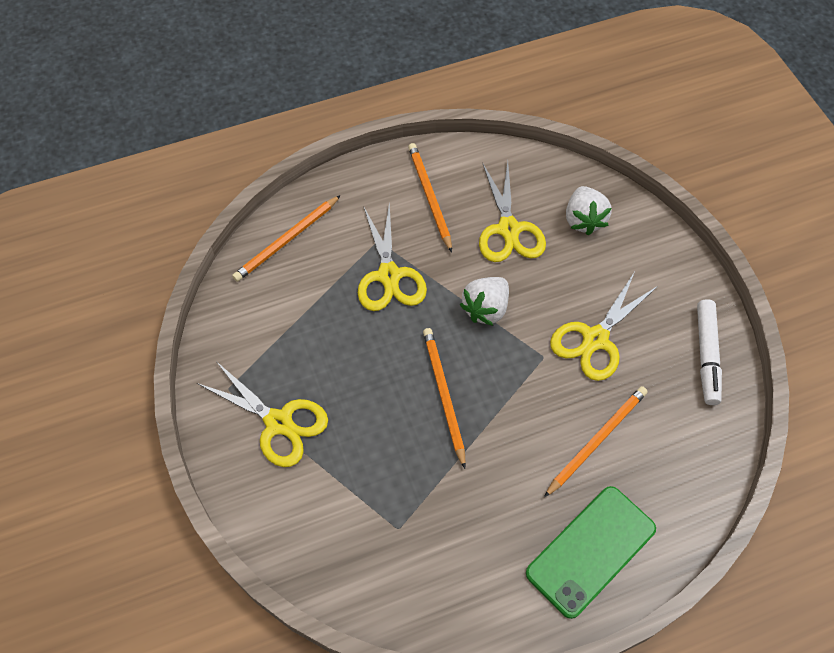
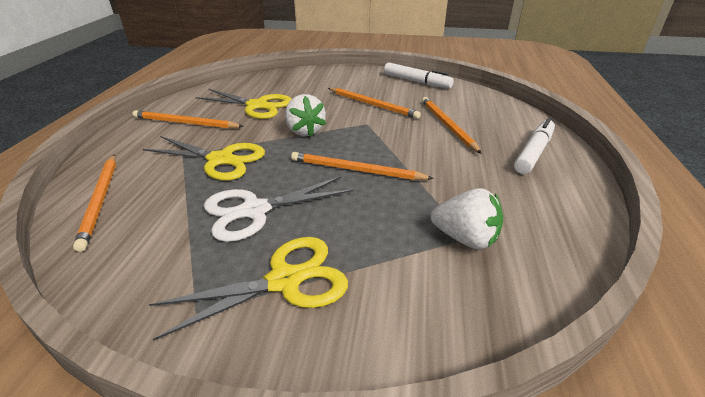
camera: 60 degrees left, 25 degrees down
green phone [526,486,656,619] -> white marker [514,118,555,174]
yellow scissors [550,273,659,381] -> orange pencil [328,88,421,119]
white strawberry [566,186,612,235] -> white strawberry moved to [431,188,503,249]
none -> white scissors [204,176,354,242]

